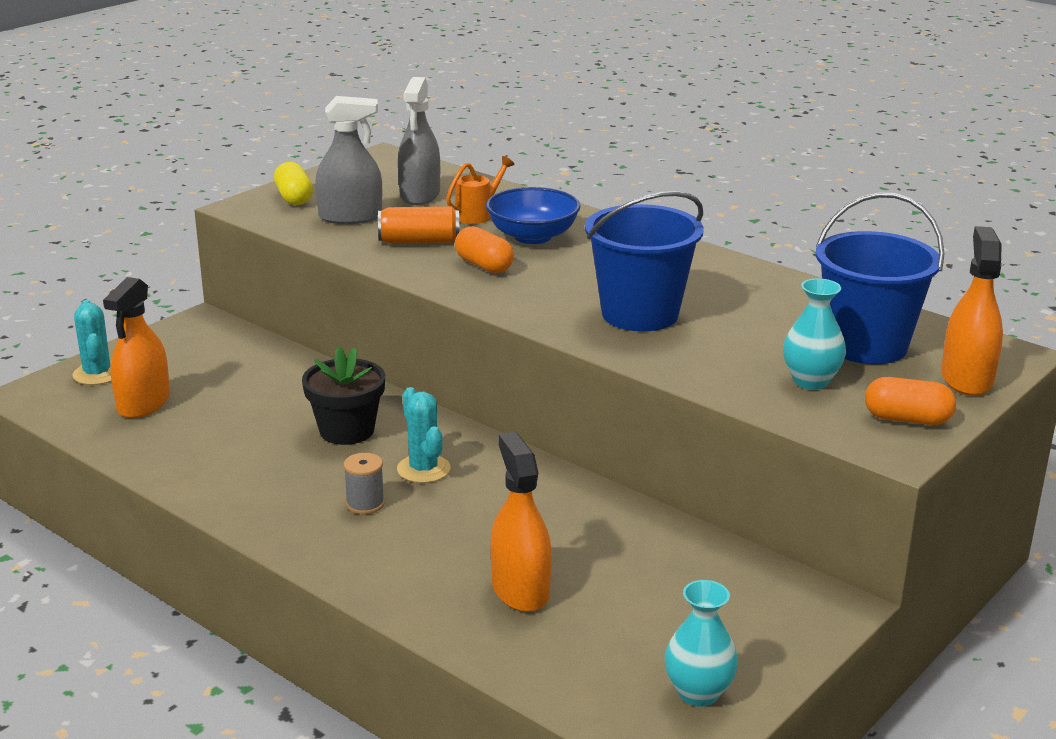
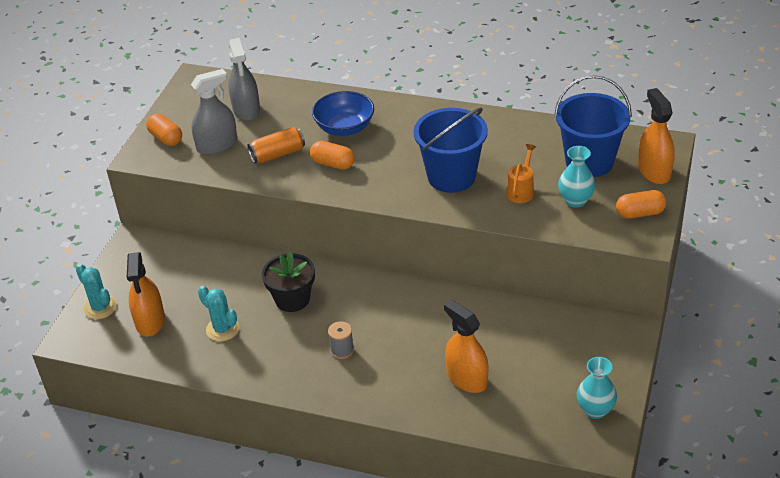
camera: 20 degrees left, 15 degrees up
yellow capsule [274,162,313,205] -> orange capsule [146,114,182,146]
turquoise cactus [397,387,450,483] -> turquoise cactus moved to [198,286,239,341]
orange watering can [446,156,515,224] -> orange watering can moved to [506,144,536,203]

